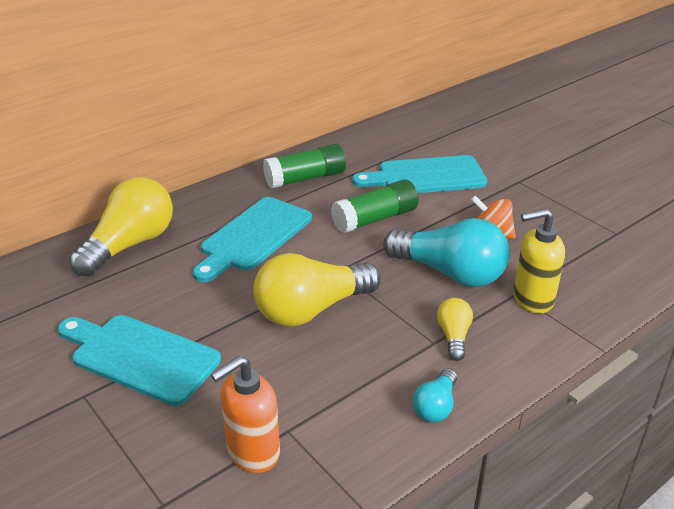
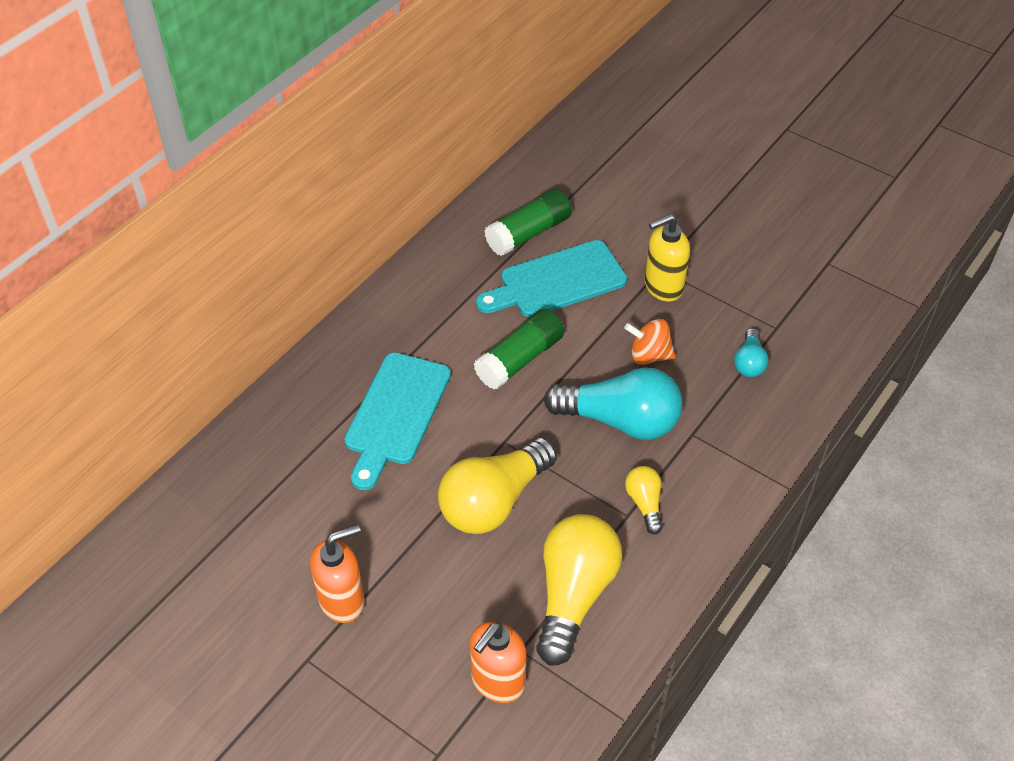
camera: 15 degrees left, 15 degrees up
turquoise cutting board [57,315,221,406] -> orange soap dispenser [310,524,365,623]
yellow light bulb [69,177,173,277] -> yellow light bulb moved to [536,514,623,666]
green glue stick [263,144,346,188] -> green glue stick moved to [484,188,572,256]
turquoise light bulb [413,368,457,423] -> turquoise light bulb moved to [734,328,769,377]
yellow soap dispenser [513,208,565,313] -> yellow soap dispenser moved to [645,214,690,302]

